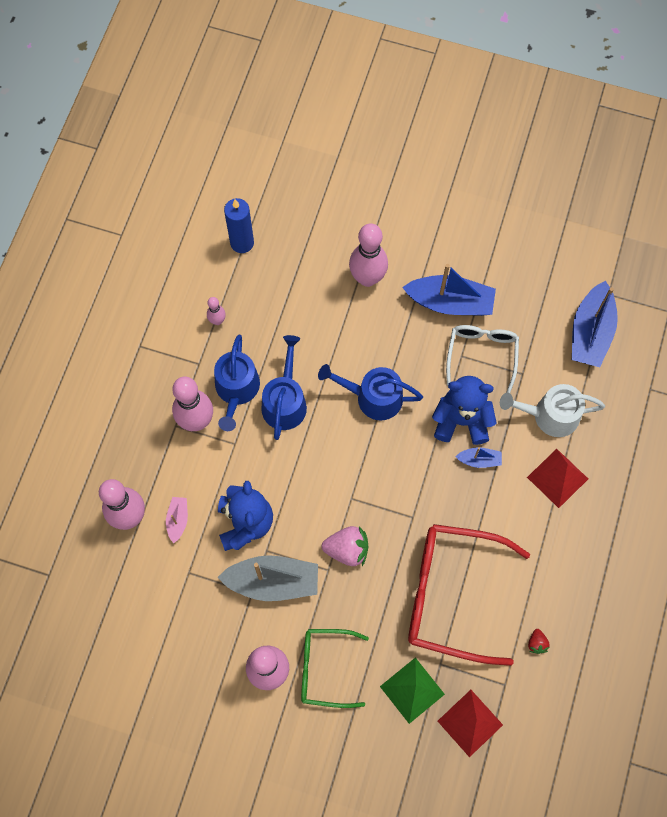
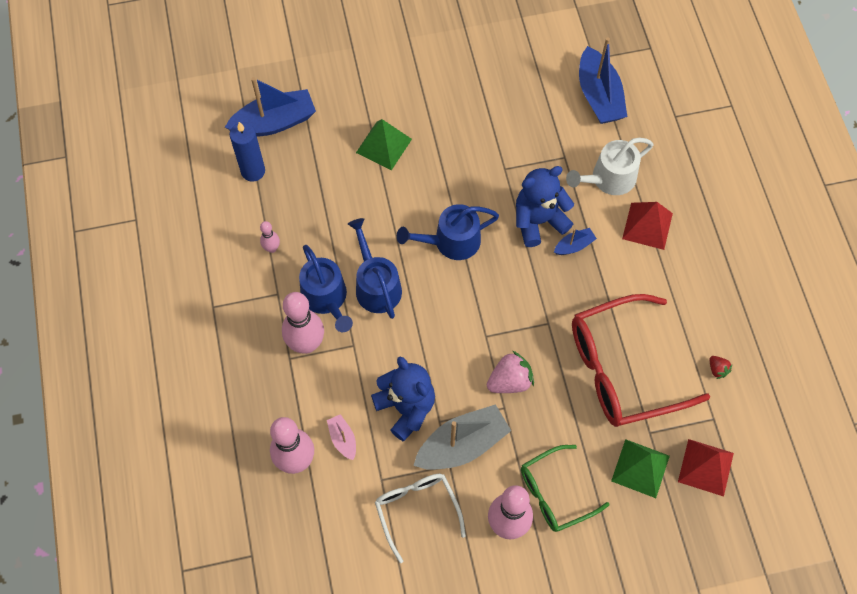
camera: 30 degrees left, 5 degrees down
pink bowling pin [349,223,388,287] -> green pyramid [356,119,412,170]
blue boat [402,264,496,316] -> blue boat moved to [225,77,316,137]
white glasses [446,325,519,393] -> white glasses moved to [375,473,466,563]

